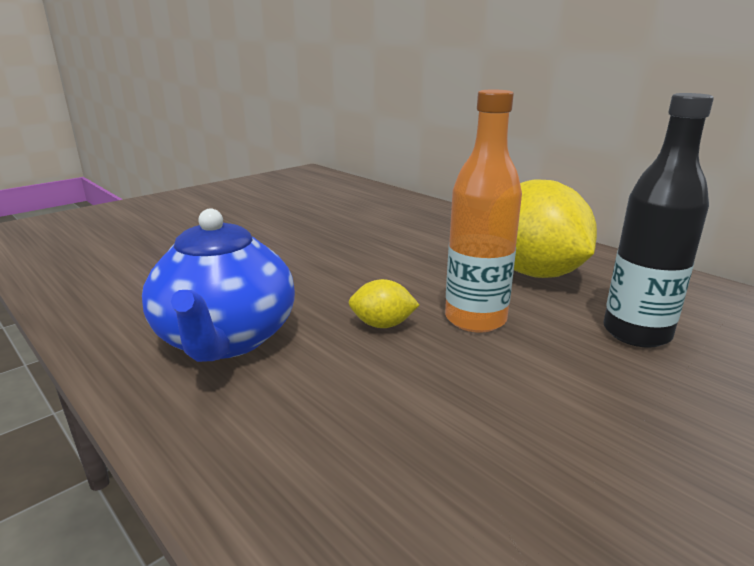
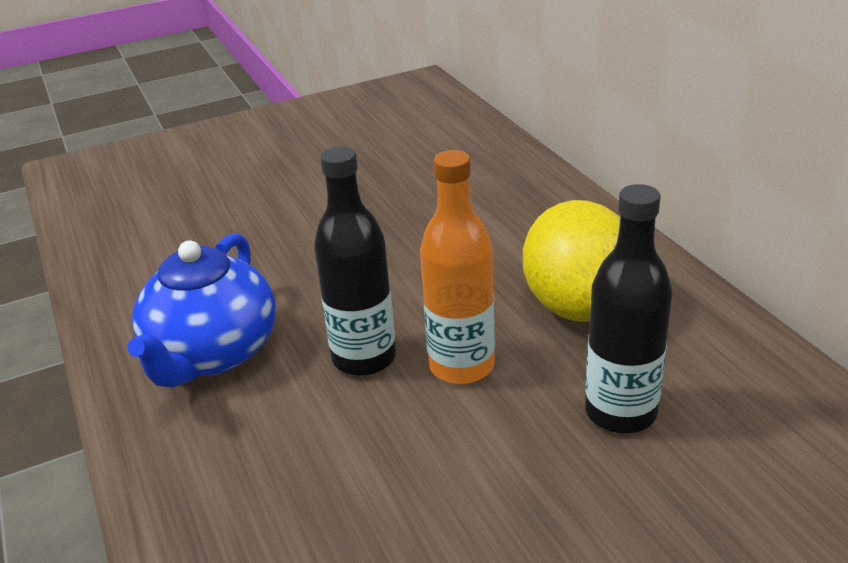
camera: 20 degrees right, 10 degrees up
yellow lemon [348,279,419,328] -> black bottle [314,146,396,376]

